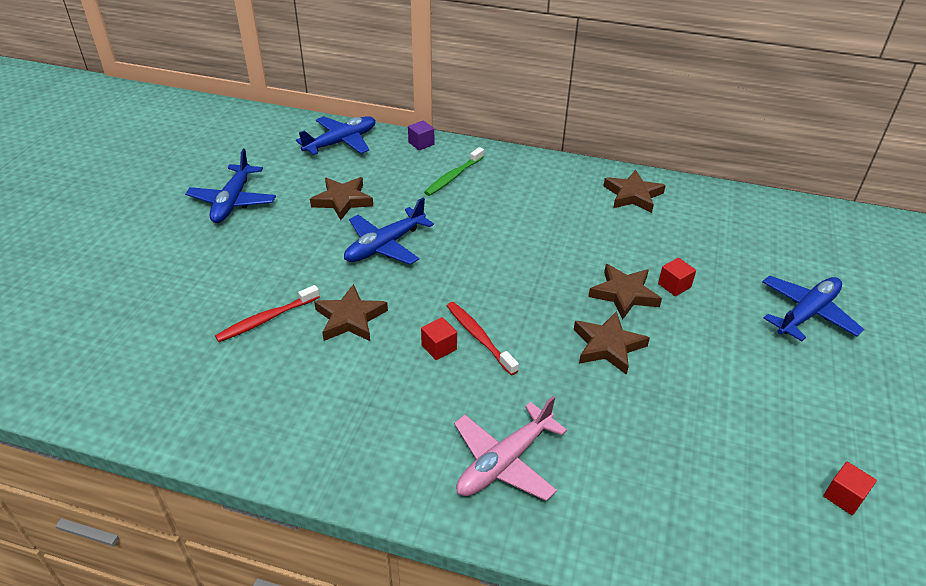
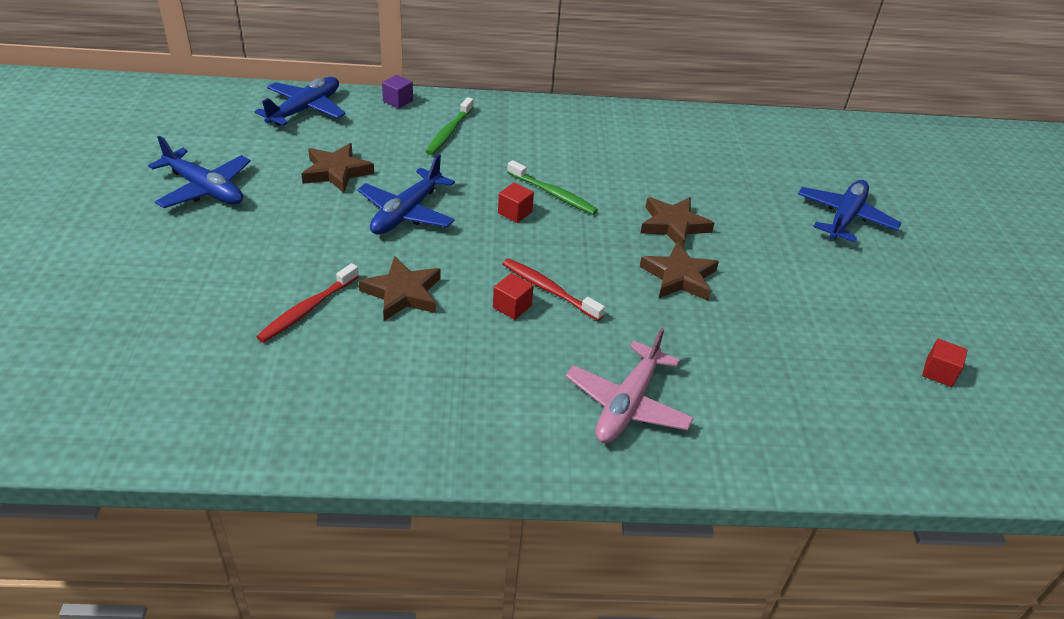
camera: 20 degrees left, 0 degrees up
blue plane [185,149,276,223] -> blue plane turned 45 degrees counterclockwise [148,136,250,208]
brown star [603,170,666,213] -> none
red cube [658,258,696,296] -> red cube moved to [498,182,534,223]
none -> green toothbrush [507,160,598,215]

